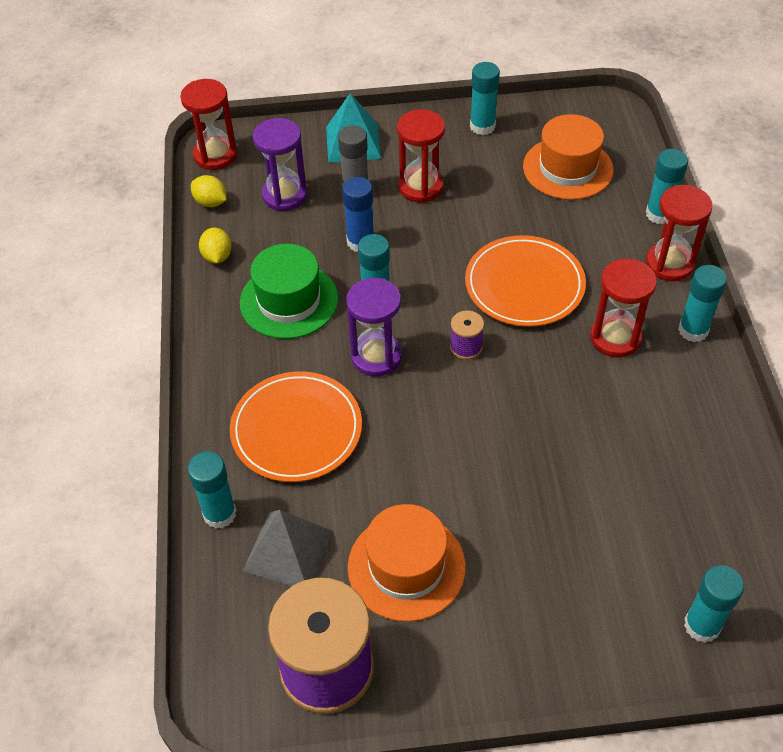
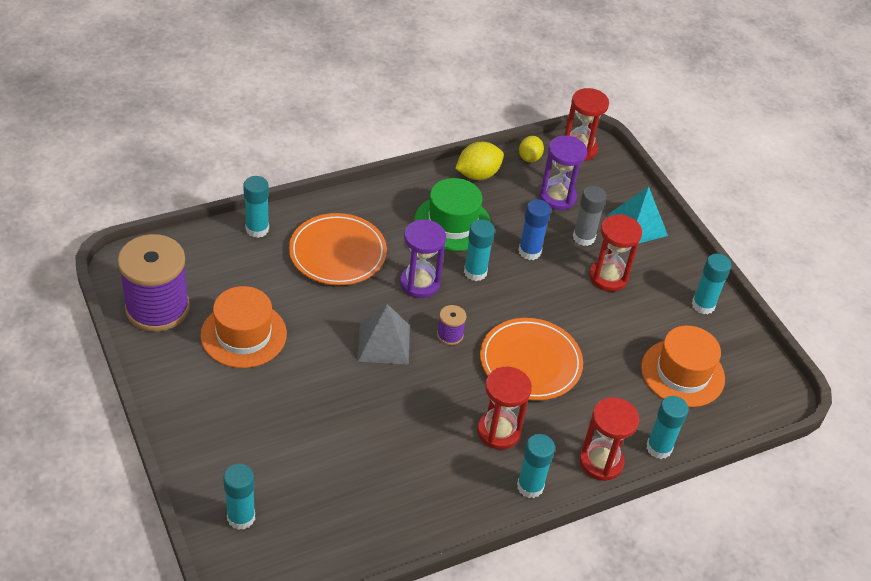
camera: 65 degrees right, 5 degrees down
yellow lemon [199,228,232,263] -> yellow lemon [455,142,504,180], size x1.51
grey pyramid [243,510,333,586] -> grey pyramid moved to [357,304,410,365]

